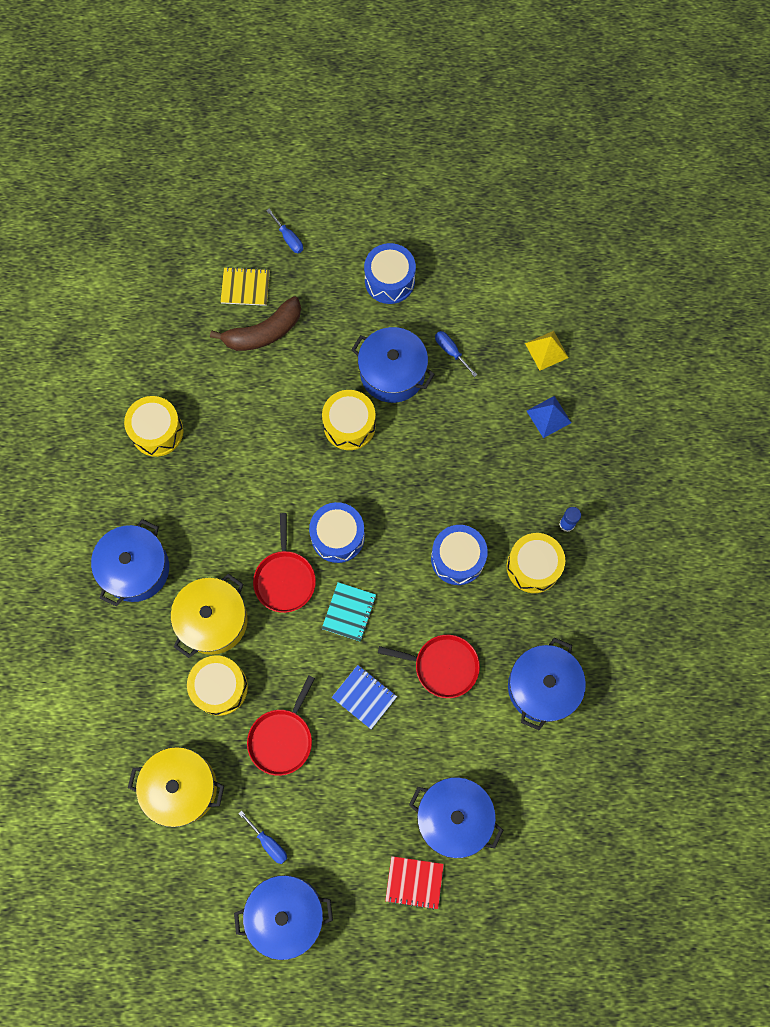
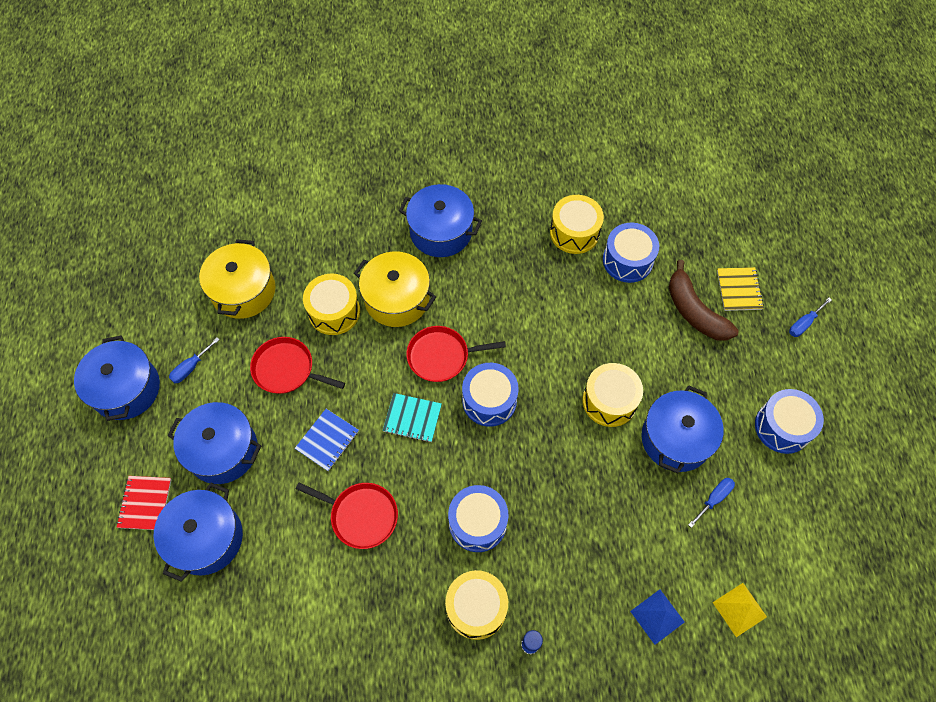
camera: 85 degrees right, 10 degrees down
red pan [378,635,480,698] -> red pan turned 75 degrees counterclockwise [296,482,398,549]
blue pot [508,638,586,730] -> blue pot moved to [167,402,262,484]
none -> blue drum [603,223,659,283]

